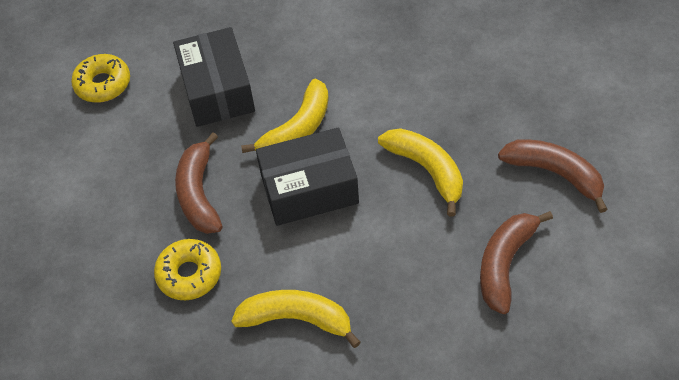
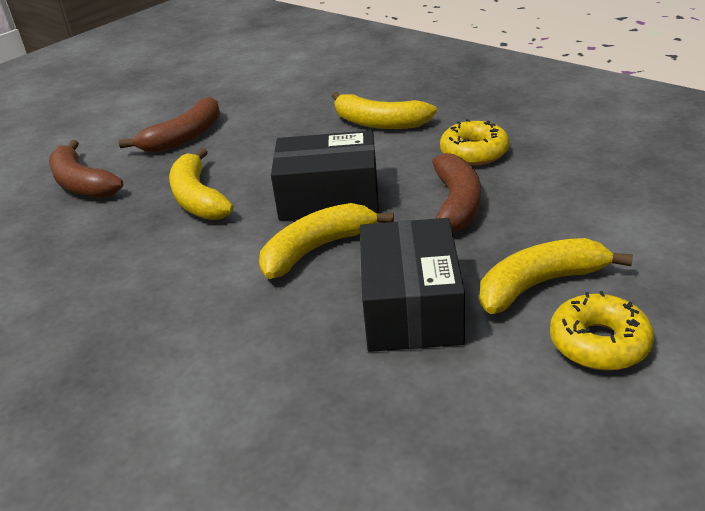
camera: 165 degrees left, 20 degrees down
none -> yellow banana [479,238,633,314]

